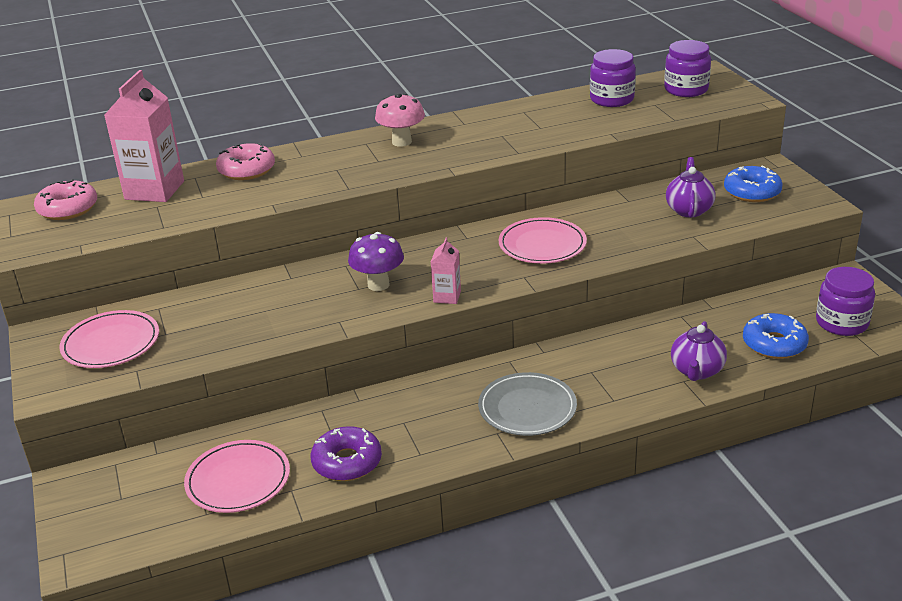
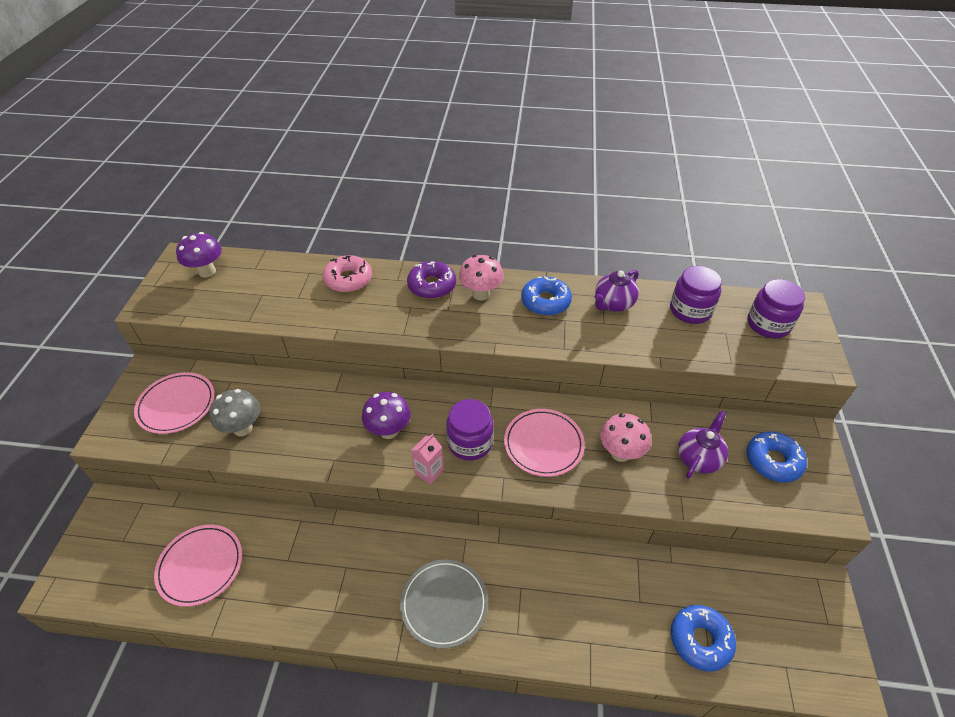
camera: 25 degrees right, 15 degrees up
pink donut [34,179,97,220] -> purple mushroom [176,232,222,278]
pink carton [105,70,184,202] -> none
purple donut [311,426,382,481] -> purple donut moved to [407,261,456,299]
purple teapot [671,321,727,381] -> purple teapot moved to [595,270,639,312]
purple jar [816,267,875,336] -> purple jar moved to [446,399,494,460]
none -> grey mushroom [209,389,260,437]
none -> blue donut [521,276,572,316]
none -> pink mushroom [600,413,651,462]

